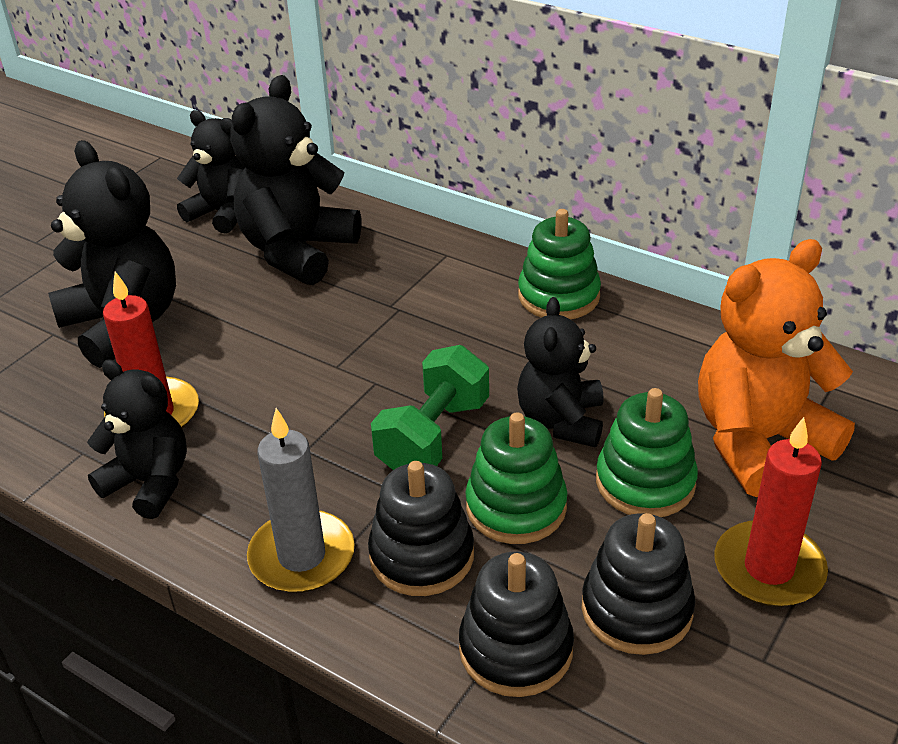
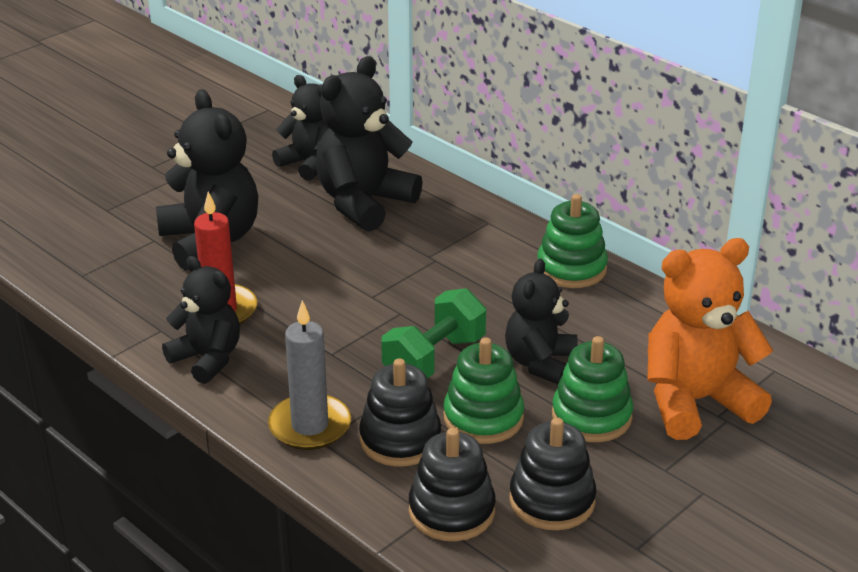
camera: 10 degrees right, 5 degrees down
red candle [714,417,828,607] -> none

